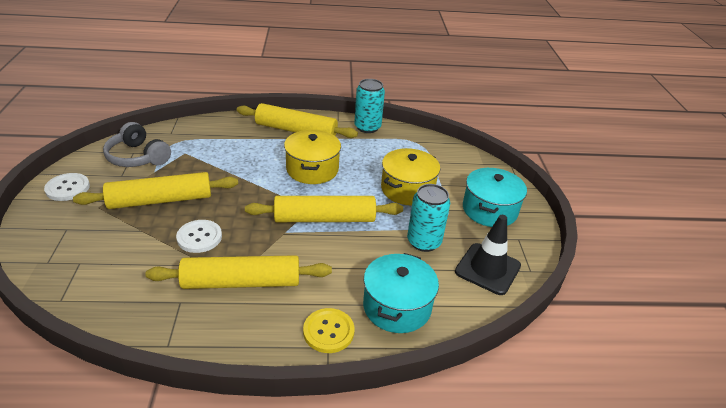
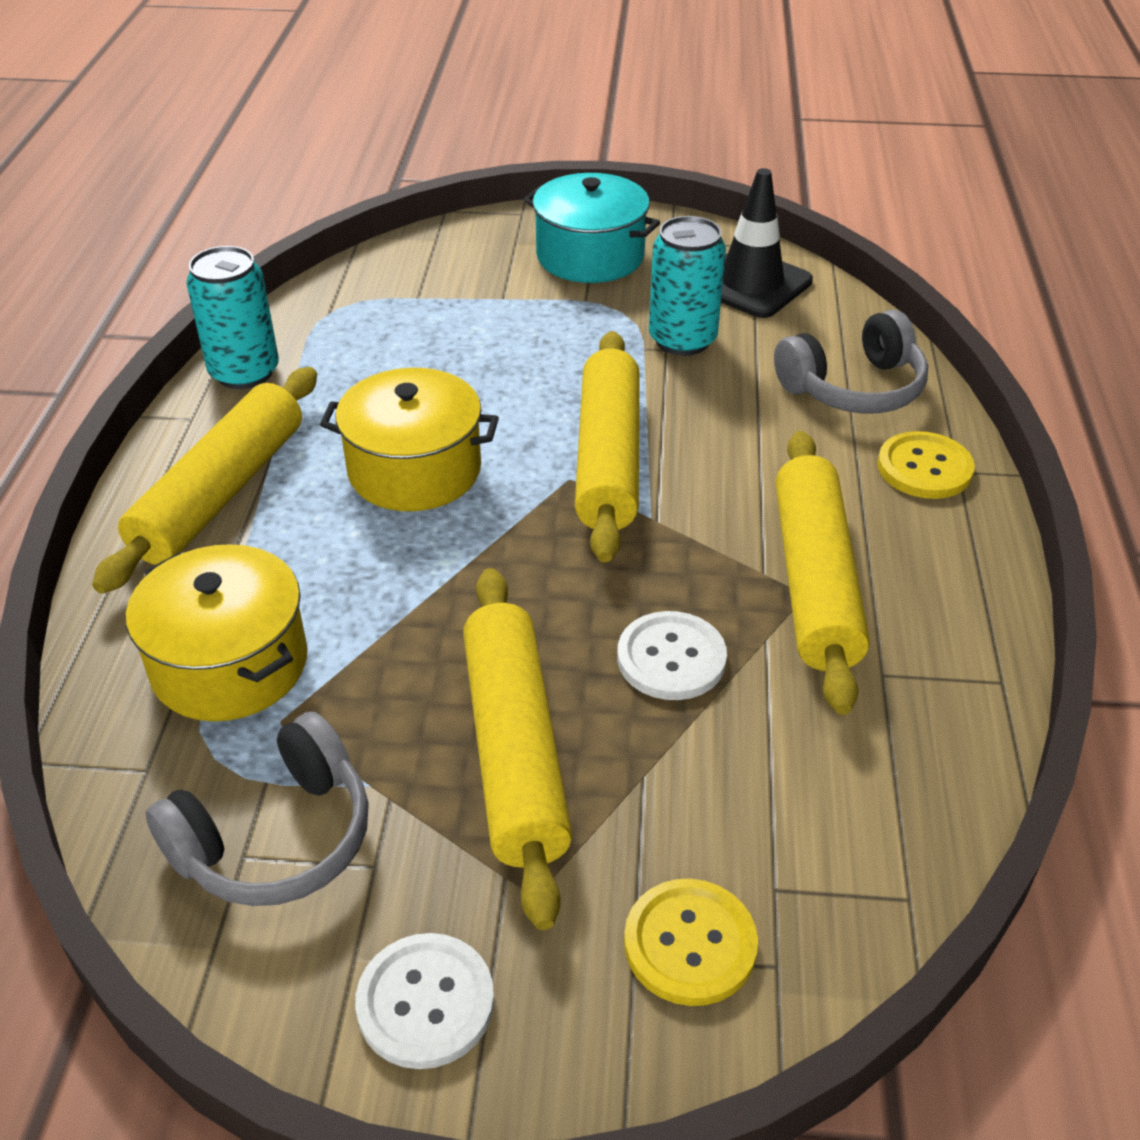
camera: 80 degrees left, 5 degrees up
turquoise pot [363,253,439,333] -> grey headphones [774,309,928,414]
yellow pot [381,148,440,205] -> yellow pot moved to [126,544,308,721]
none -> yellow button [624,879,758,1006]

